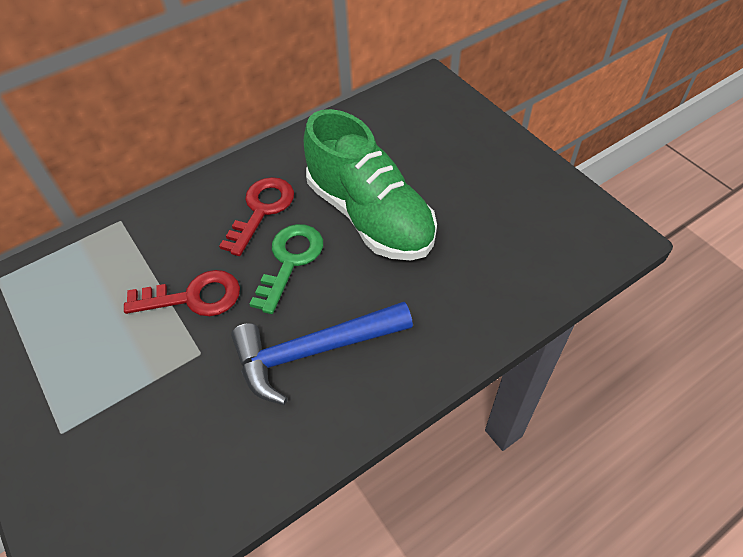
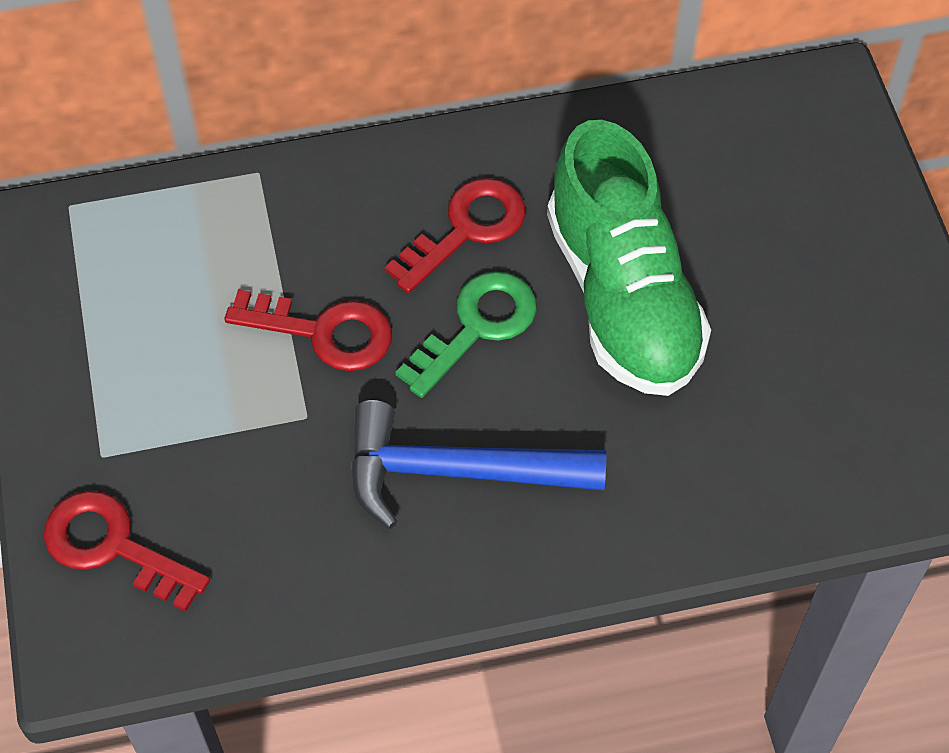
camera: 20 degrees right, 5 degrees up
none -> red key [44,491,210,612]

